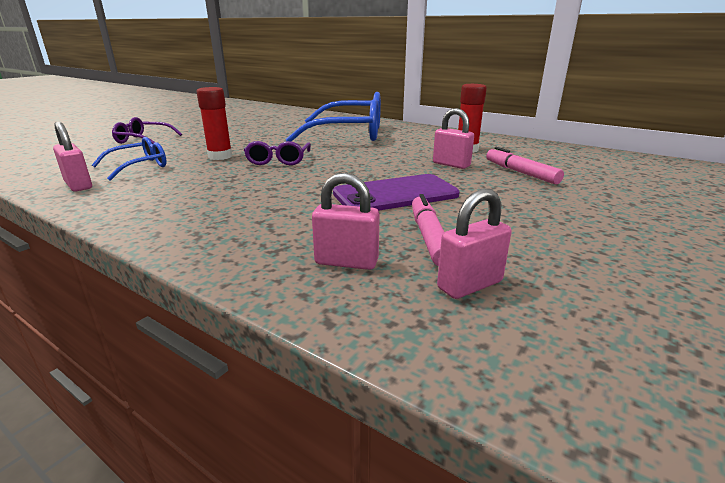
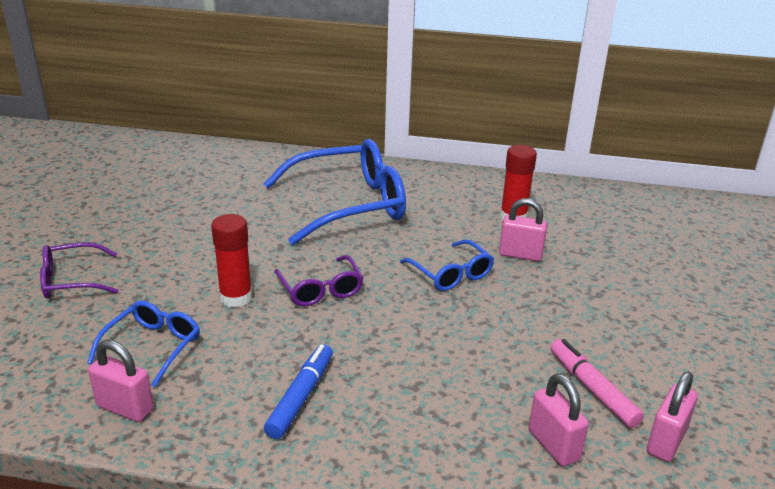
camera: 25 degrees left, 5 degrees up
pink padlock [312,173,380,270] -> pink padlock turned 75 degrees clockwise [529,374,589,467]
purple phone [333,174,460,210] -> none
pink marker [486,147,564,184] -> none
none -> blue marker [264,344,333,439]
none -> blue glasses [400,239,494,291]

